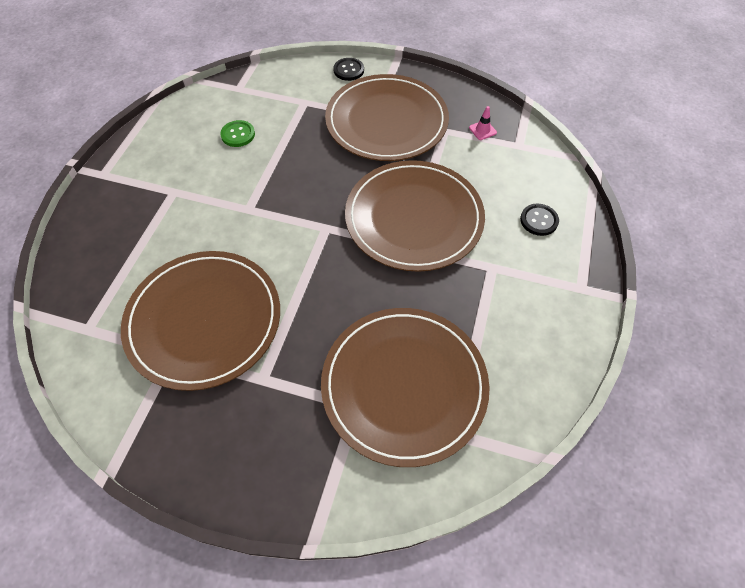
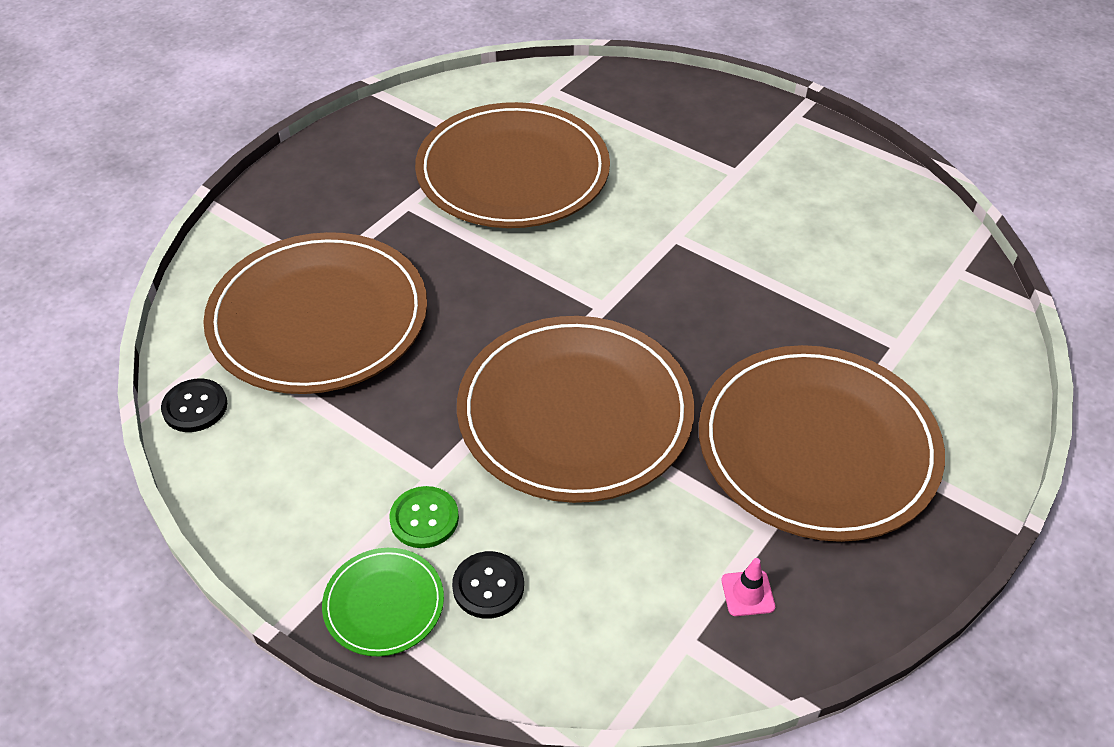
camera: 110 degrees right, 10 degrees down
green button [220,120,255,147] -> green button moved to [389,486,459,548]
black button [333,58,364,81] -> black button moved to [161,378,227,432]
none -> green plate [322,548,444,657]

